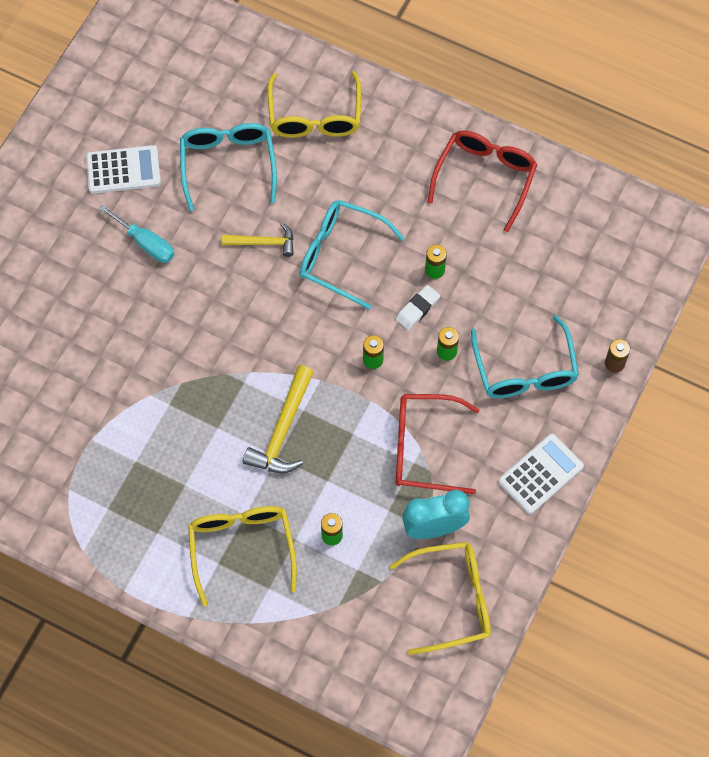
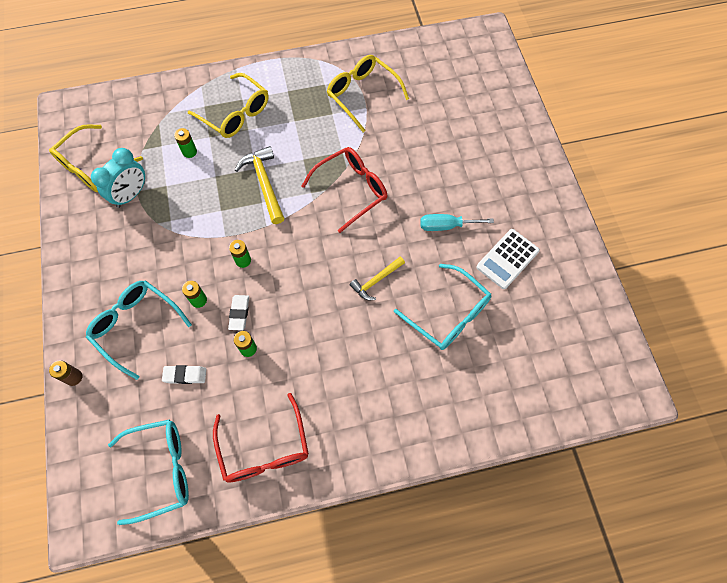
camera: 140 degrees right, 0 degrees up
yellow glasses [267,71,361,138] -> yellow glasses moved to [327,55,409,132]
turquoise glasses [300,200,405,309] -> turquoise glasses moved to [108,419,189,525]
red glasses [396,394,480,494] -> red glasses moved to [302,147,387,233]
white calculator [498,434,584,514] -> none
none -> white eraser [162,365,206,384]

